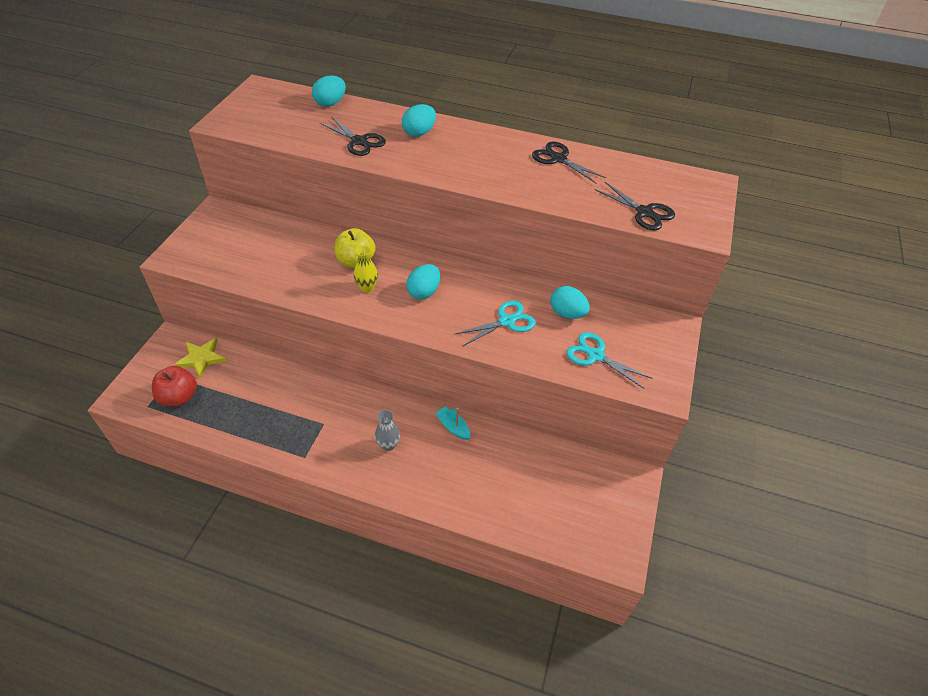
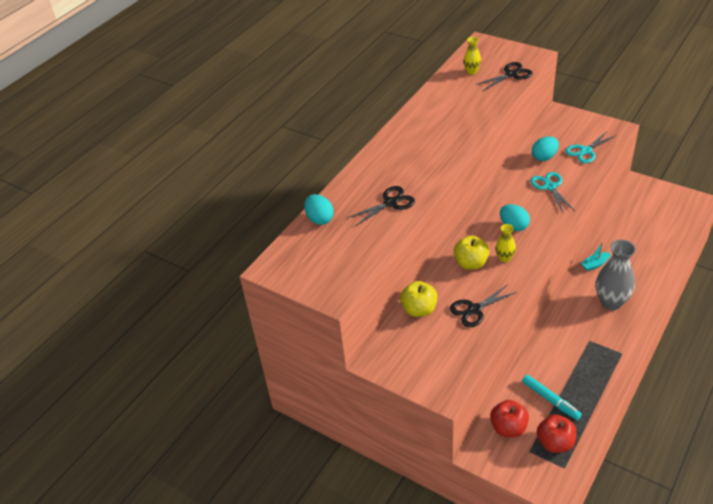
camera: 70 degrees left, 5 degrees down
yellow star [174,338,226,378] -> red apple [490,400,529,437]
grey vase [375,410,400,451] -> grey vase [596,240,636,310], size x1.93
turquoise egg [402,104,436,137] -> none
black scissors [532,142,606,184] -> black scissors moved to [450,284,517,327]
none -> yellow apple [400,281,437,317]
none -> yellow vase [463,37,481,75]
none -> turquoise marker [522,375,582,420]

